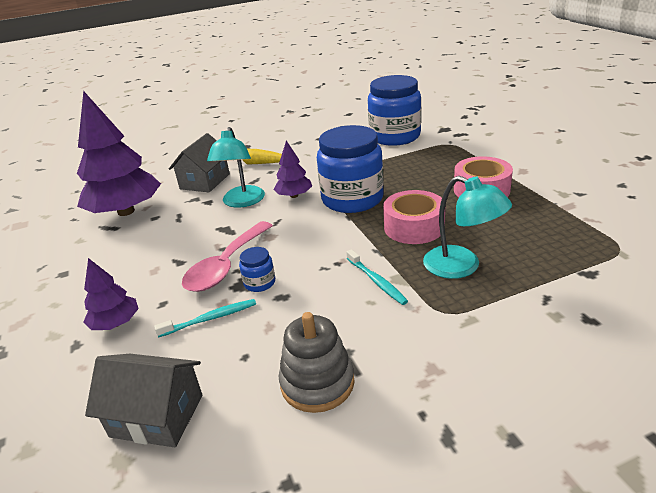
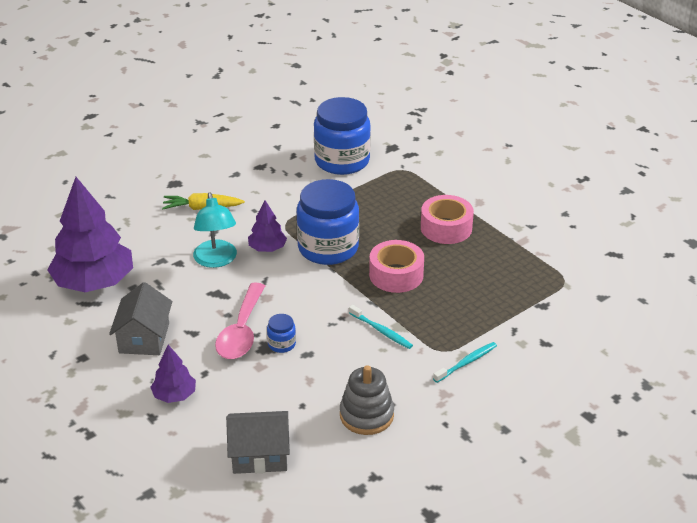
camera: 20 degrees left, 5 degrees up
turquoise toothbrush [154,299,256,337] -> turquoise toothbrush moved to [433,342,497,383]
grey house [169,133,230,192] -> grey house moved to [109,282,172,355]
turquoise lamp [423,176,512,279] -> none

